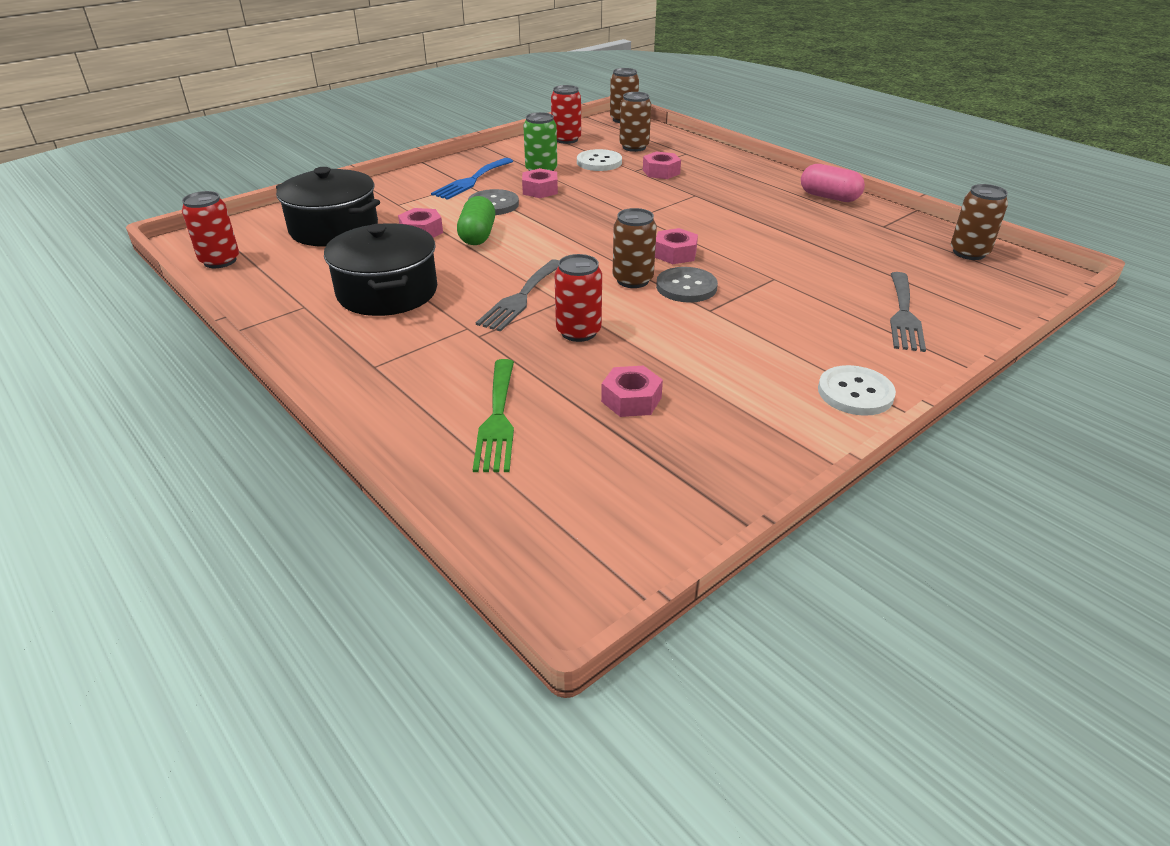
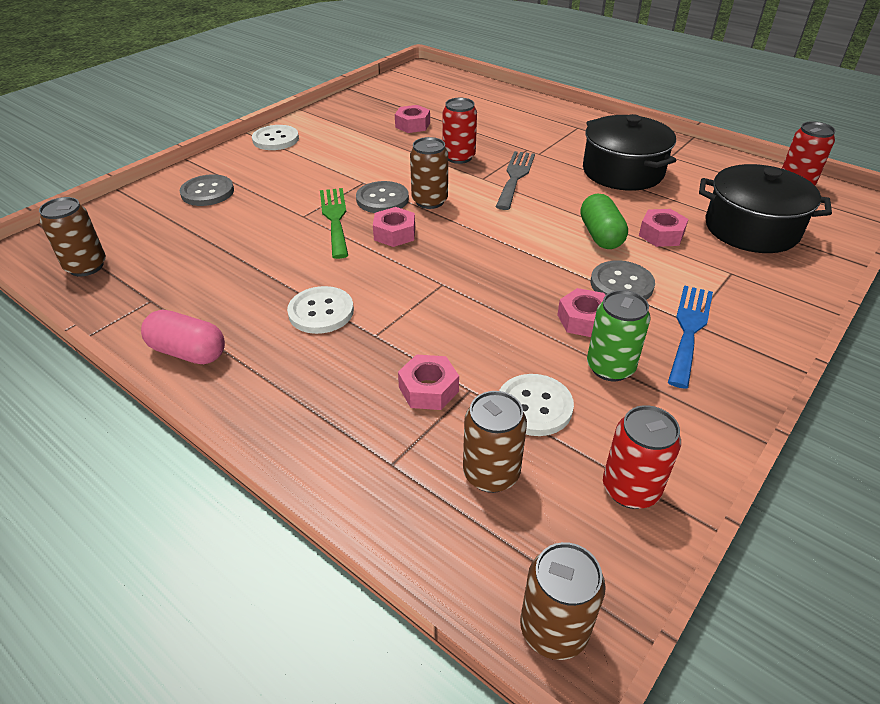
camera: 170 degrees right, 5 degrees up
green fork [473,359,514,472] -> green fork moved to [320,188,348,259]
grey fork [890,272,926,352] -> grey button [180,174,234,206]
none -> white button [287,286,354,334]

